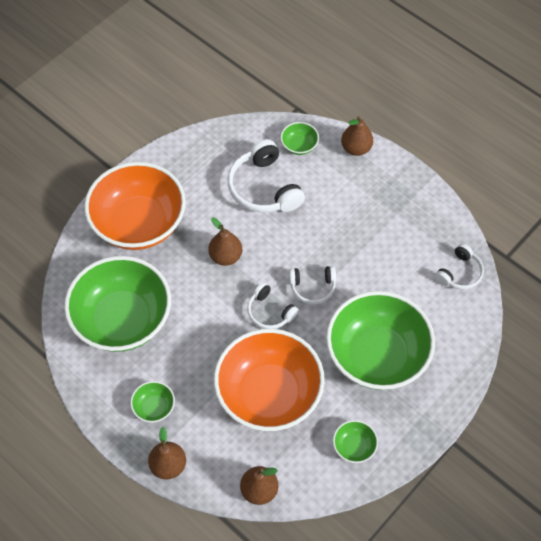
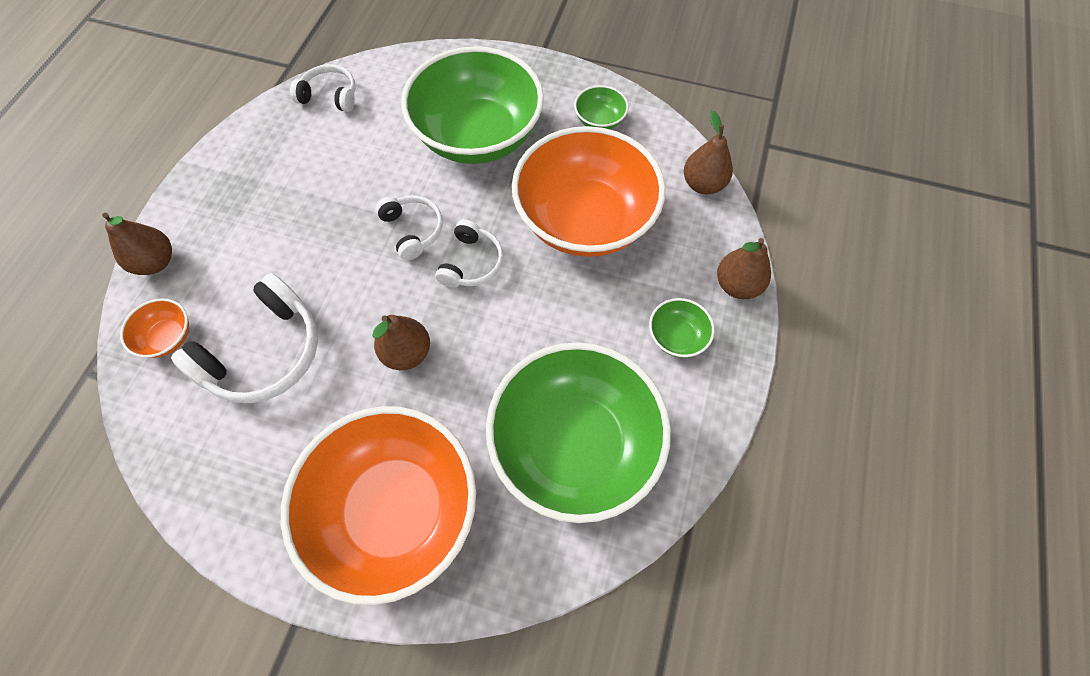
camera: 115 degrees left, 5 degrees up
green bowl [281,122,319,155] -> orange bowl [120,298,189,358]

